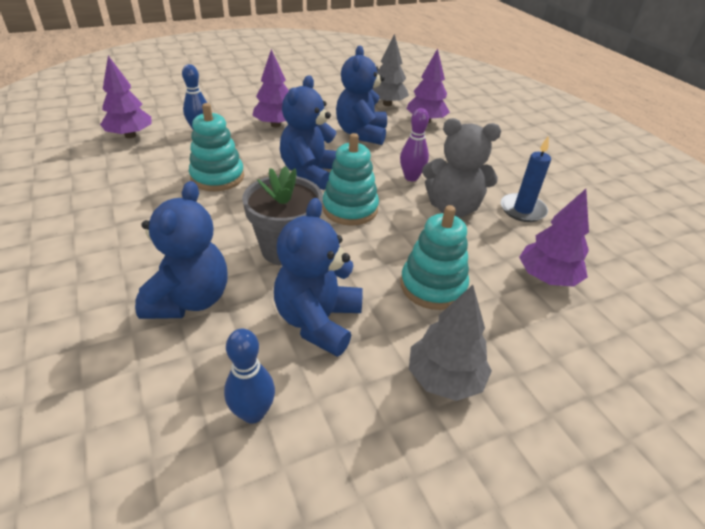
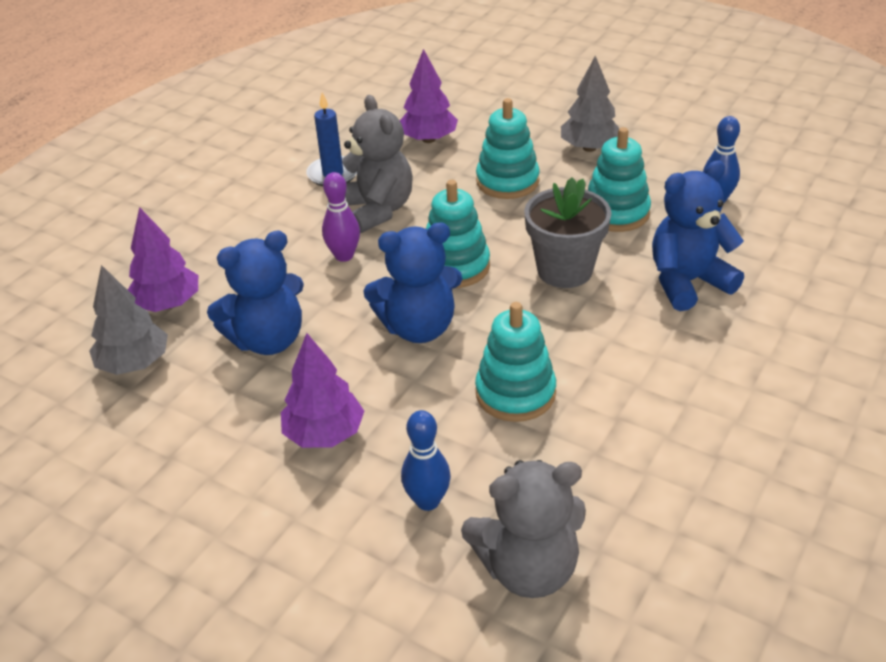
camera: 120 degrees left, 0 degrees up
purple tree [100,56,151,138] -> grey teddy bear [461,460,586,598]
blue teddy bear [274,198,363,357] -> turquoise stacking toy [588,127,651,232]

